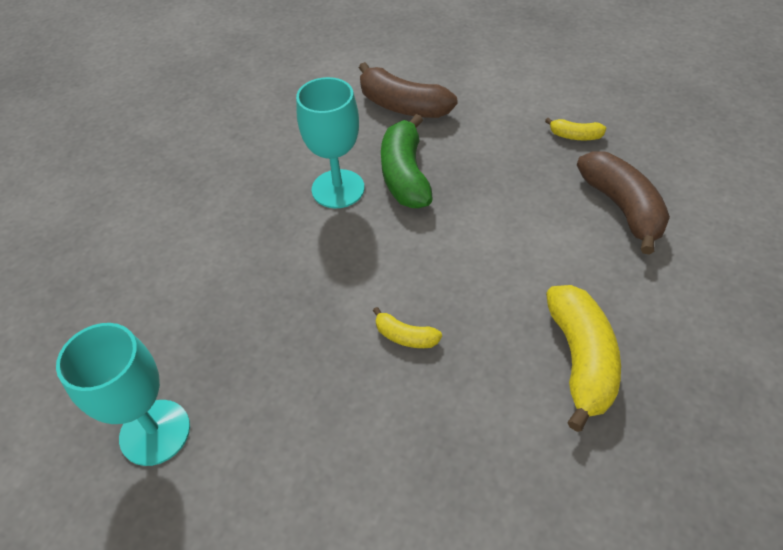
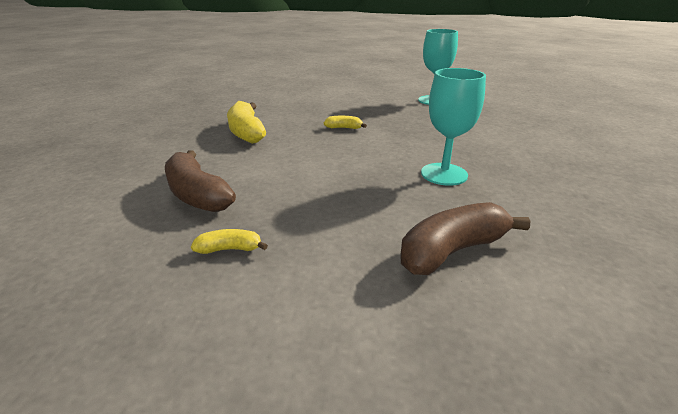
camera: 160 degrees right, 20 degrees down
brown banana [359,62,457,118] -> brown banana turned 45 degrees counterclockwise [400,202,530,275]
green banana [381,114,433,208] -> none

